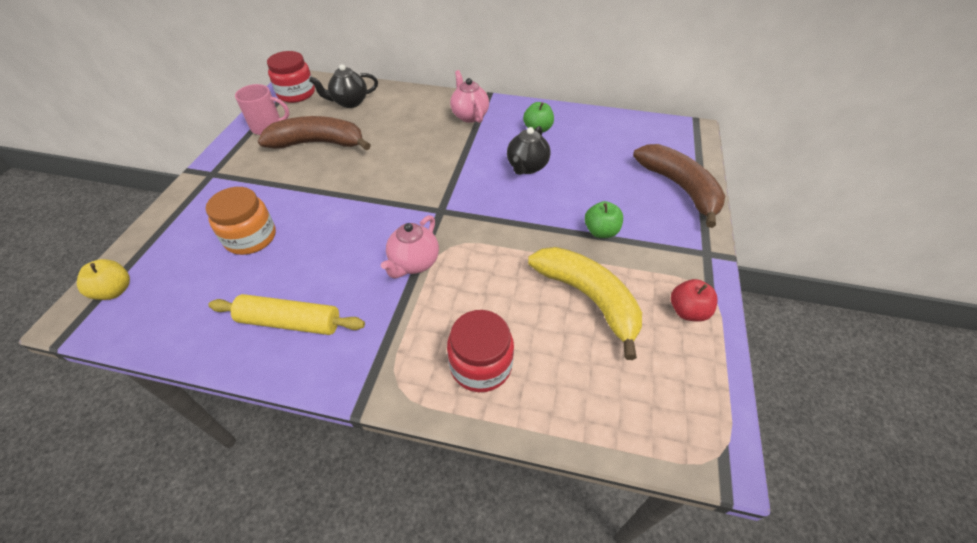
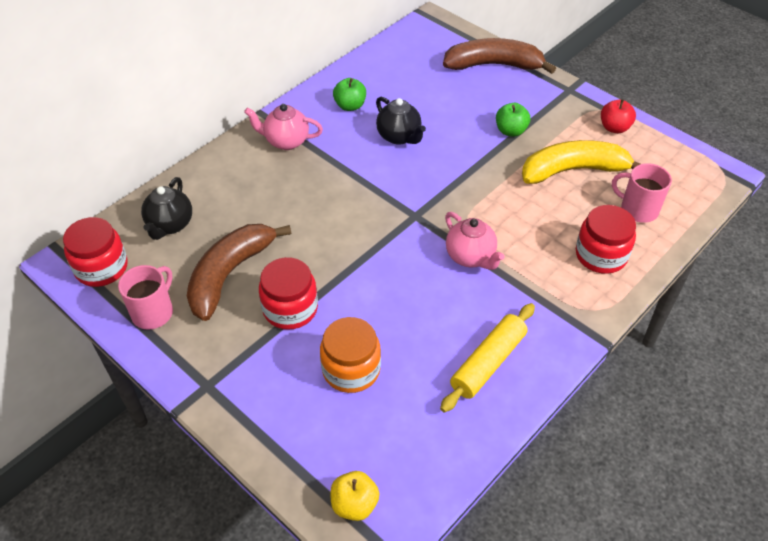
camera: 60 degrees left, 0 degrees up
none -> red jar [259,257,318,330]
none -> pink mug [612,163,672,223]

